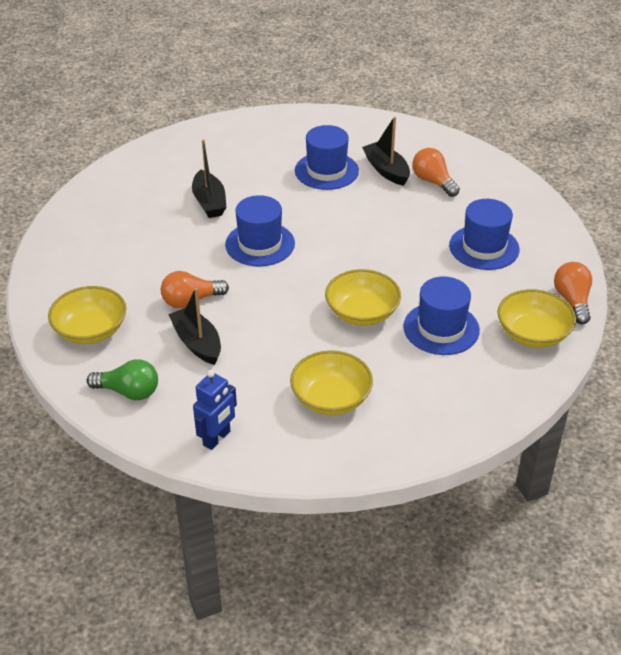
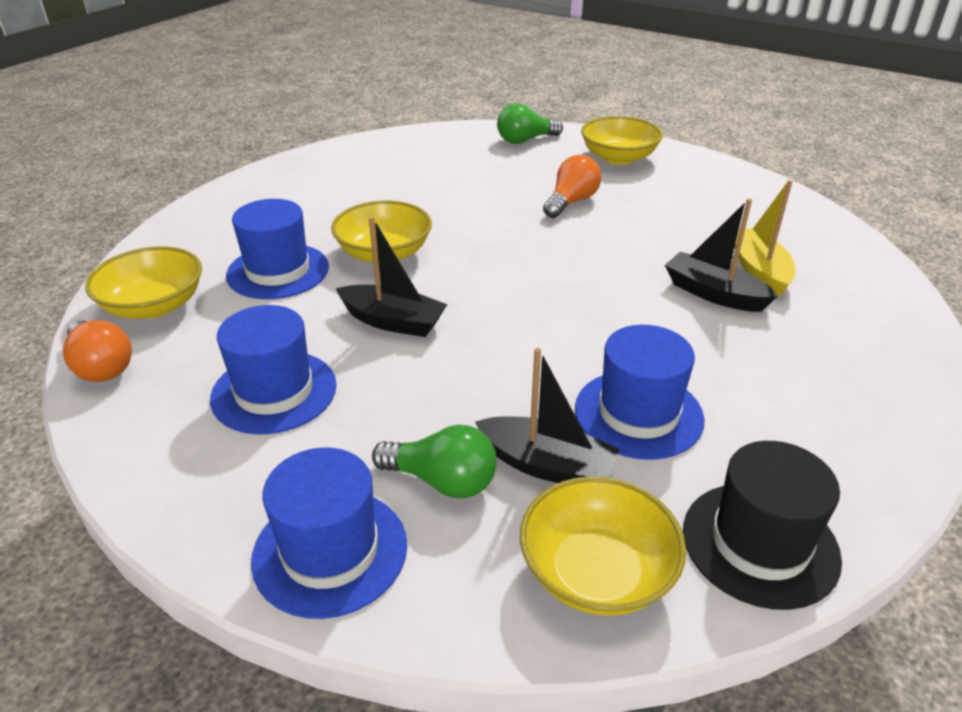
camera: 145 degrees right, 5 degrees down
black boat [168,288,221,365] -> black boat moved to [335,217,447,337]
blue robot [193,370,237,450] -> none
blue hat [225,195,295,267] -> blue hat moved to [251,447,407,619]
yellow bowl [290,350,373,415] -> yellow bowl moved to [520,476,686,616]
orange light bulb [412,148,460,197] -> green light bulb [372,424,497,498]
none -> black hat [683,441,842,610]
none -> yellow boat [735,180,795,298]

